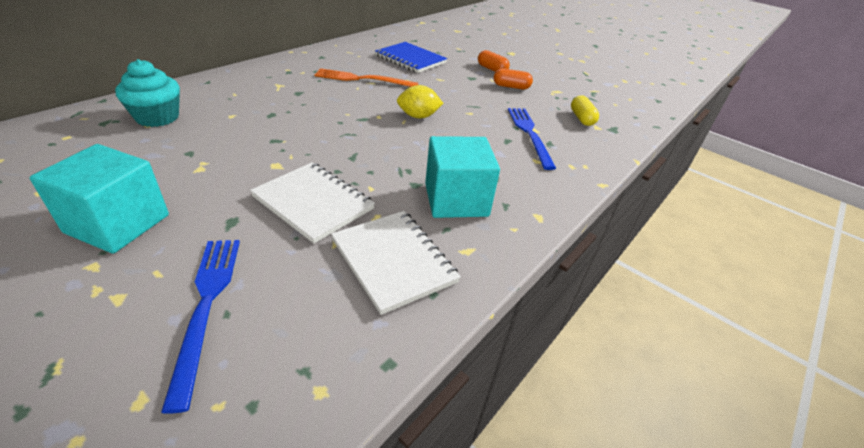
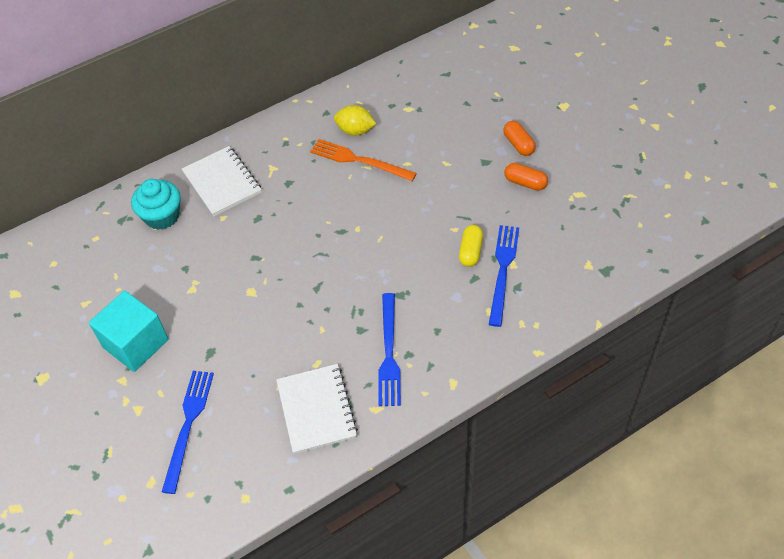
camera: 25 degrees right, 15 degrees up
white notebook [250,162,375,244] -> white notebook moved to [182,146,262,216]
blue notebook [375,42,447,73] -> none
yellow lemon [397,85,443,118] -> yellow lemon moved to [334,105,376,136]
turquoise cube [425,136,500,218] -> blue fork [378,293,401,406]
yellow capsule [571,95,599,126] -> yellow capsule moved to [459,225,483,267]

